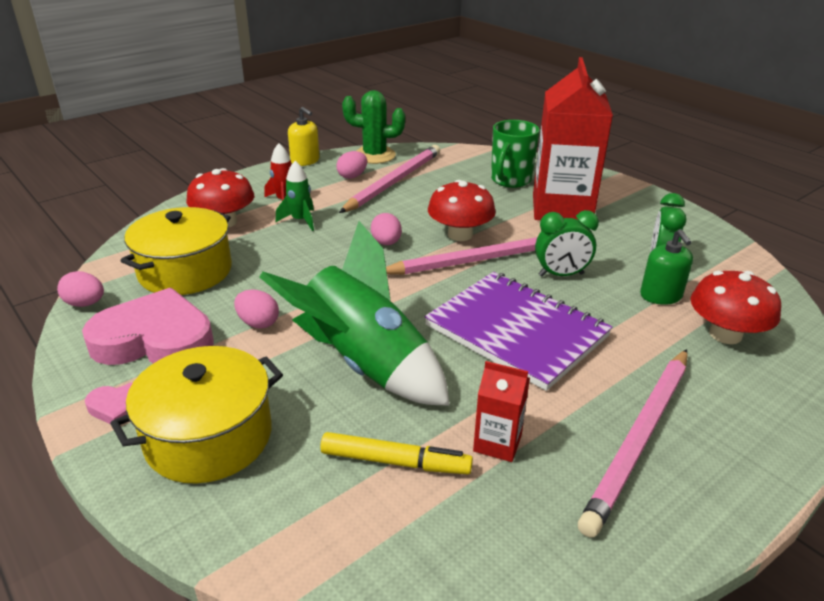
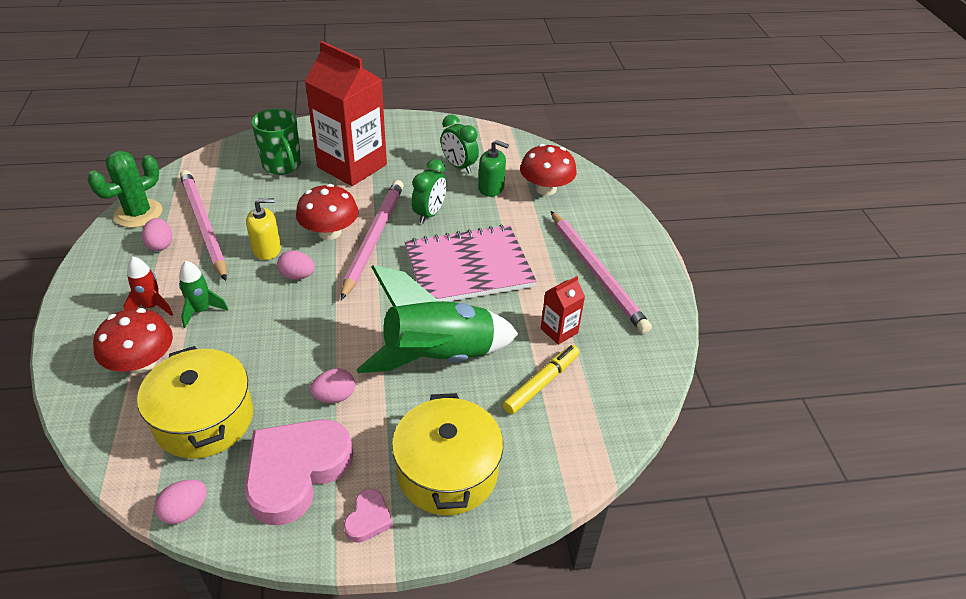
camera: 60 degrees left, 10 degrees up
yellow soap dispenser [288,107,319,166] -> yellow soap dispenser moved to [246,198,281,260]
purple notebook [424,272,612,391] -> pink notebook [405,225,537,302]

